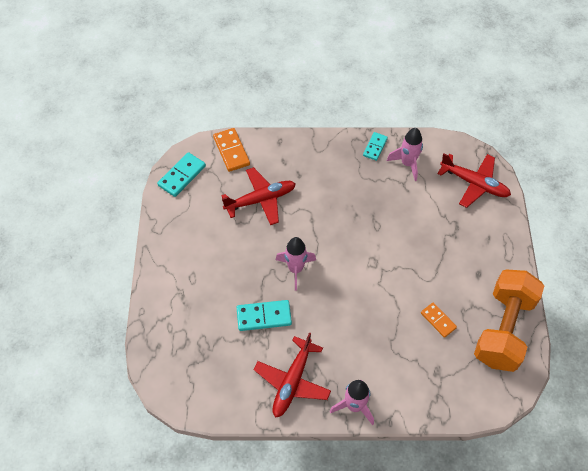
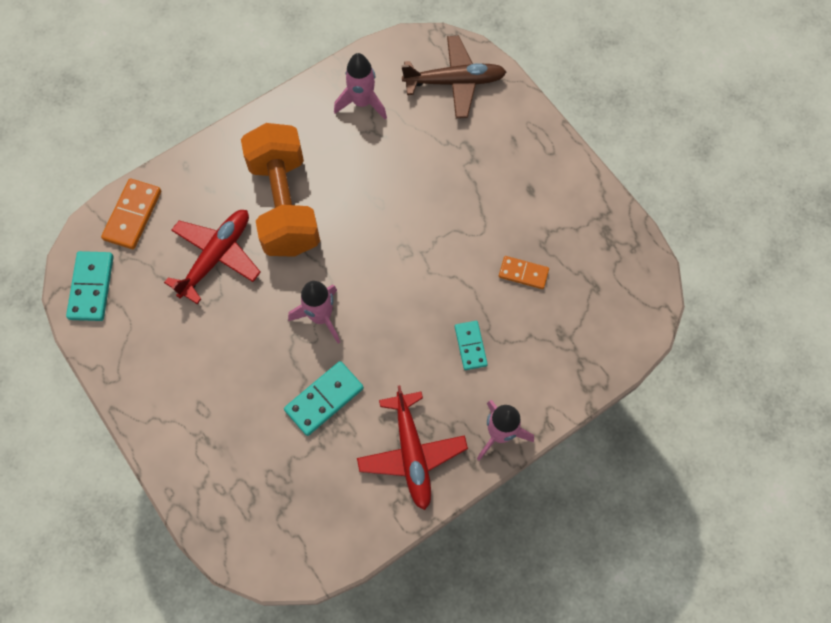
camera: 35 degrees left, 10 degrees up
orange domino [213,128,250,172] -> orange domino turned 75 degrees clockwise [101,179,161,249]
turquoise domino [363,132,388,161] -> turquoise domino moved to [455,321,488,370]
red plane [437,154,511,208] -> brown plane [401,36,506,118]
orange dumbbell [474,269,544,372] -> orange dumbbell moved to [241,123,320,257]

